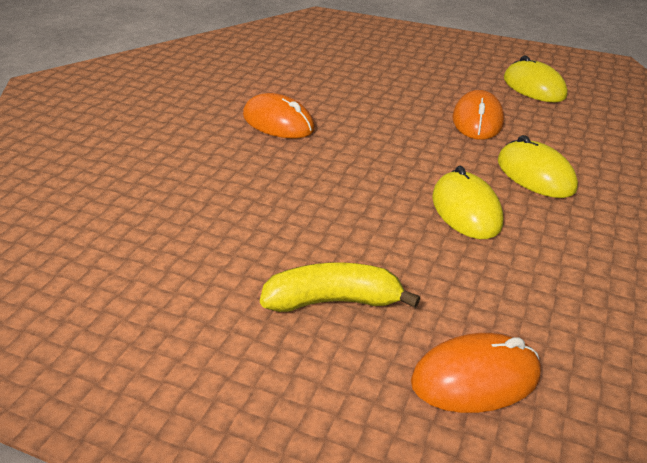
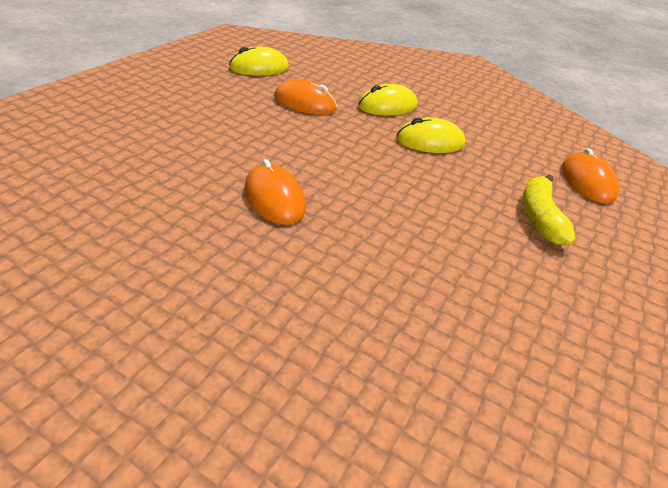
camera: 85 degrees left, 5 degrees up
orange mouse [243,93,315,138] -> orange mouse turned 75 degrees counterclockwise [244,159,306,225]

